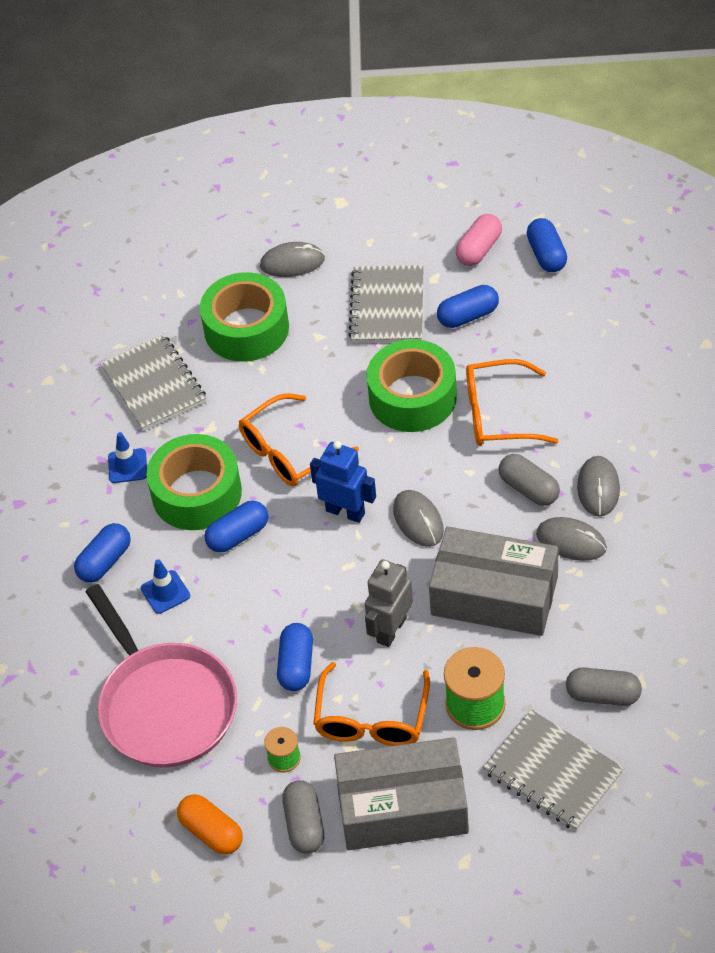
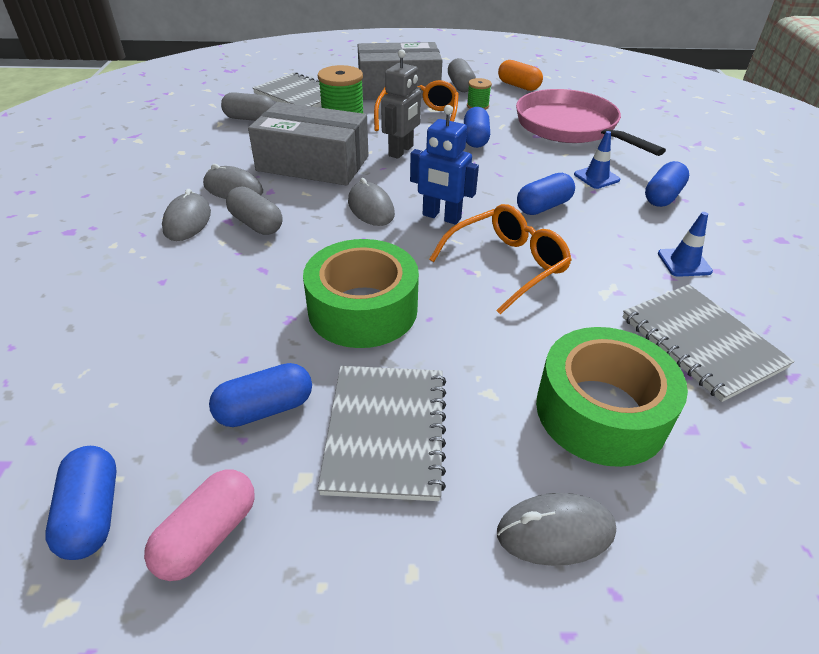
camera: 175 degrees right, 10 degrees down
green tape [147,434,242,530] -> none
orange glasses [466,359,558,446] -> none

